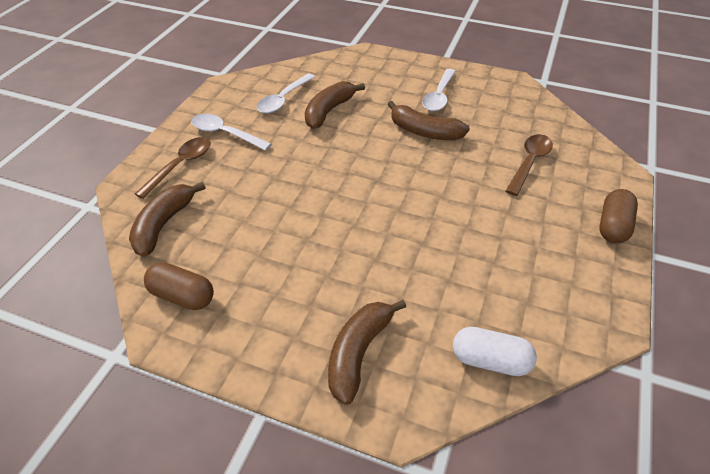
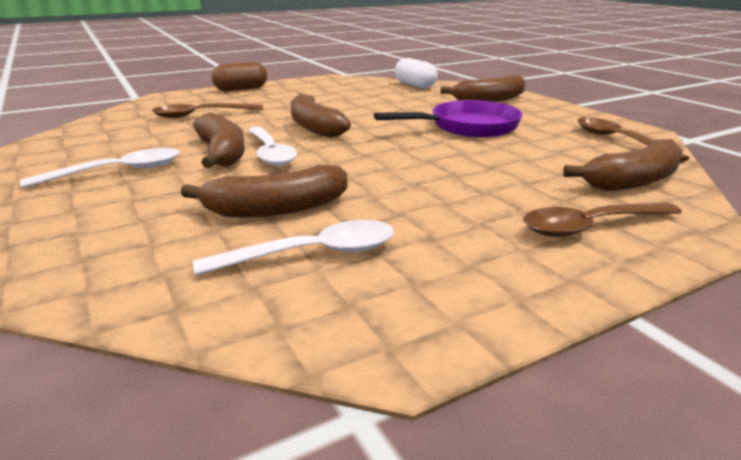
camera: 140 degrees left, 20 degrees down
brown capsule [144,262,214,310] -> brown spoon [577,117,689,163]
white spoon [191,114,271,151] -> white spoon moved to [248,127,297,166]
none -> brown banana [291,93,351,138]
none -> purple pan [374,100,522,137]

